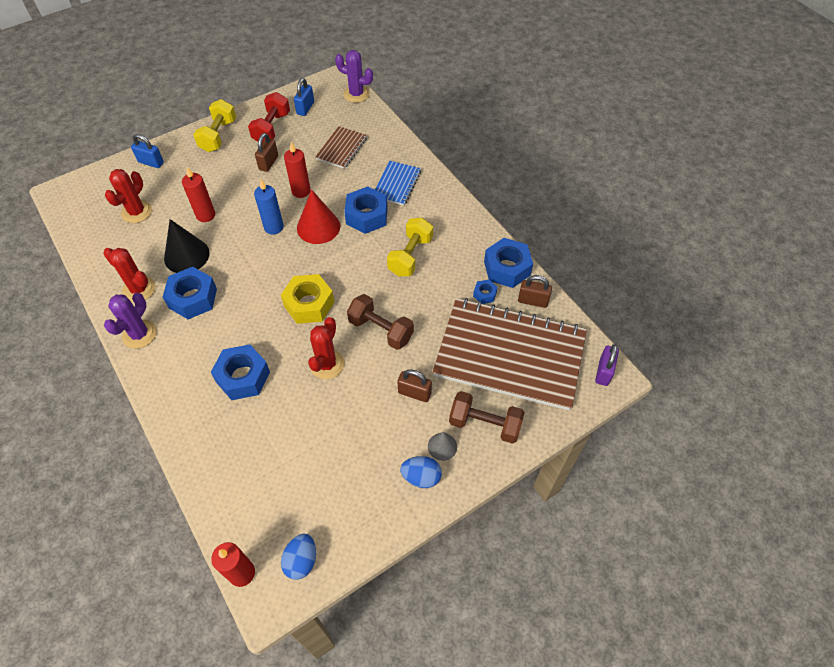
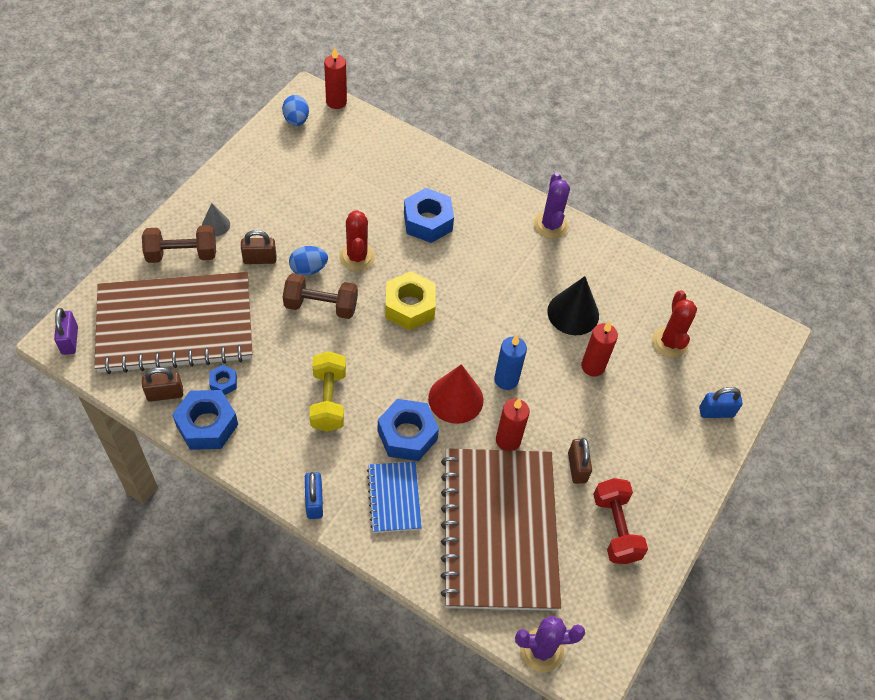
camera: 150 degrees right, 0 degrees up
red cactus [103,248,156,302] -> none
blue nut [163,267,217,319] -> none
yellow dumbbell [193,99,236,152] -> none
blue padlock [294,78,314,116] -> blue padlock moved to [305,472,323,519]
brown notebook [315,126,367,169] -> brown notebook [441,448,561,611], size x2.27
blue egg [400,456,442,488] -> blue egg moved to [289,246,328,276]

